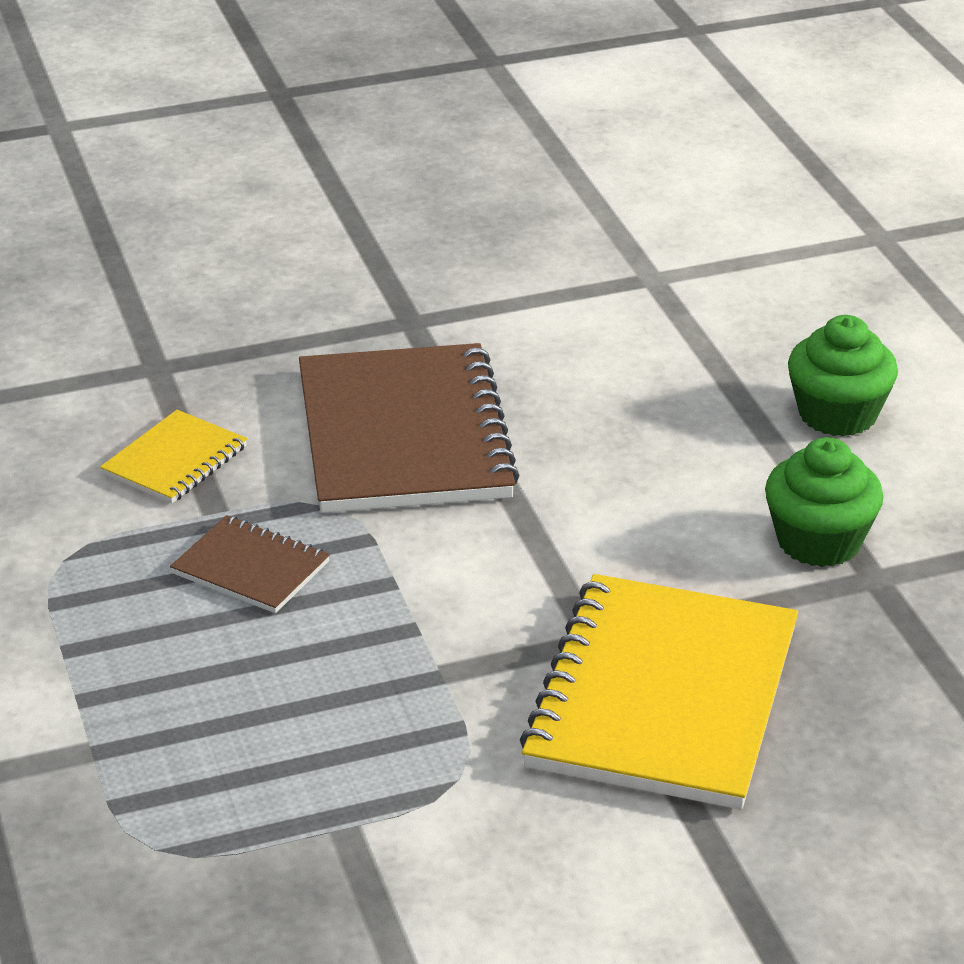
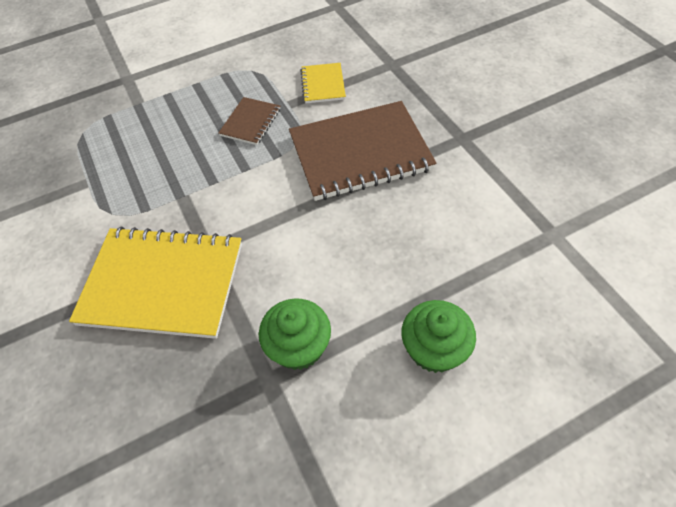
camera: 85 degrees right, 20 degrees up
yellow notebook [100,410,247,504] -> yellow notebook turned 60 degrees clockwise [300,63,346,104]

